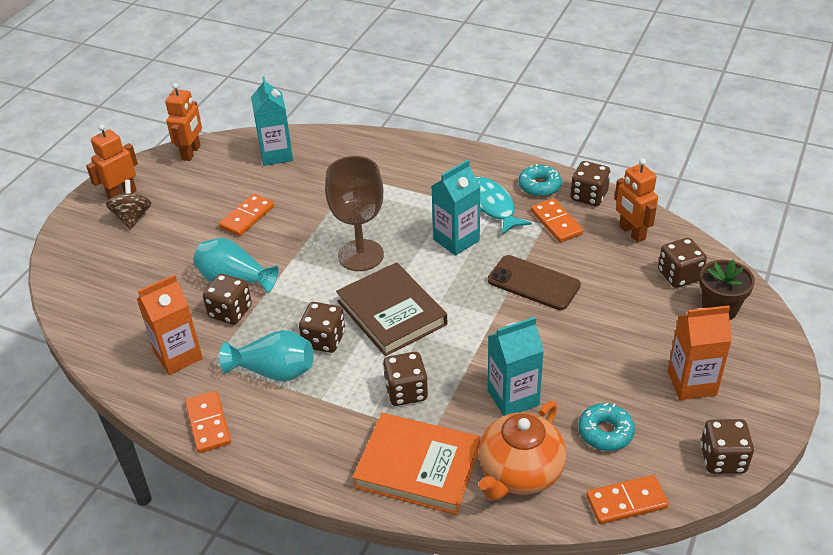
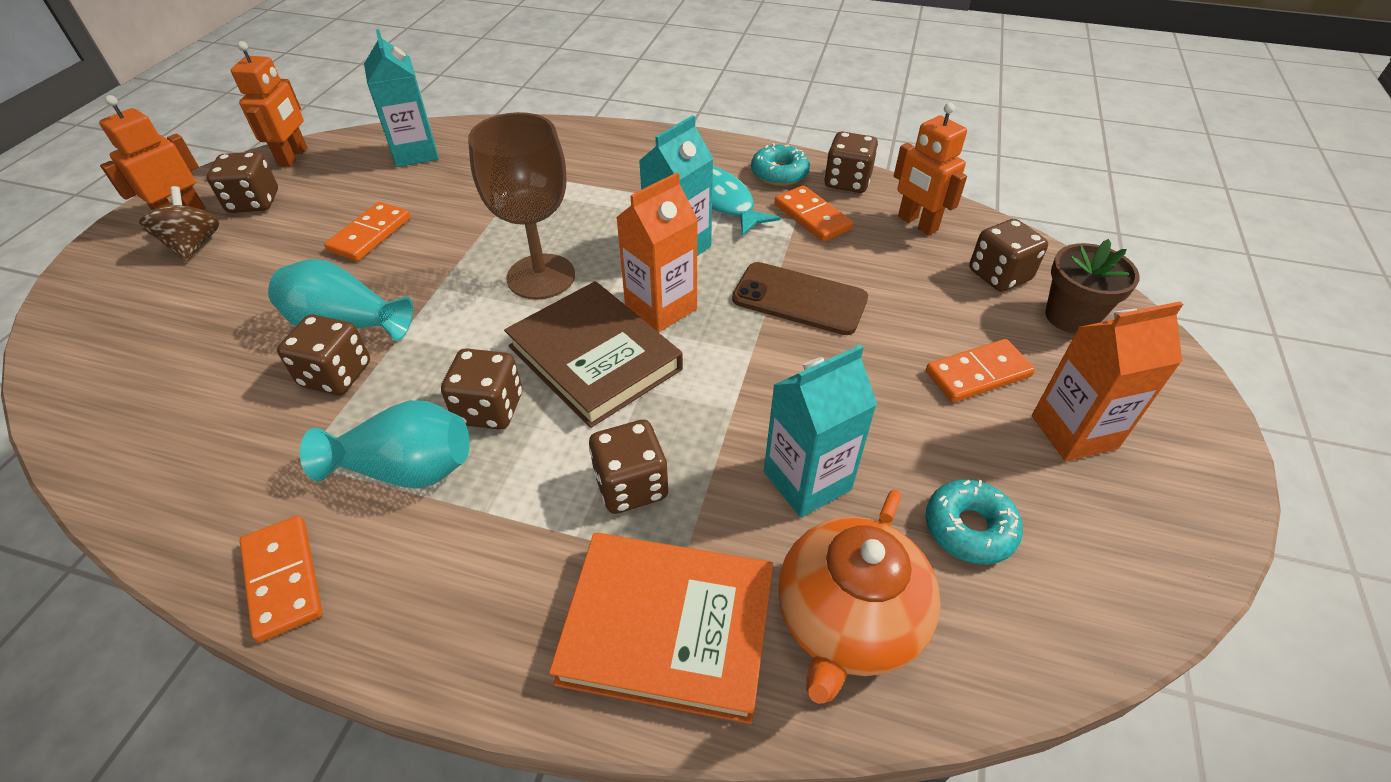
camera: 10 degrees left, 5 degrees up
orange carton [137,274,203,375] -> orange carton moved to [616,173,698,332]
orange domino [586,475,669,524] -> orange domino moved to [926,339,1035,403]
brown dice [701,419,754,474] -> brown dice moved to [207,152,278,213]

